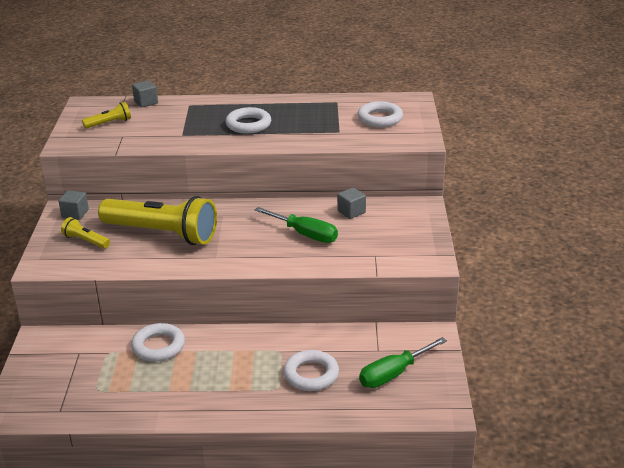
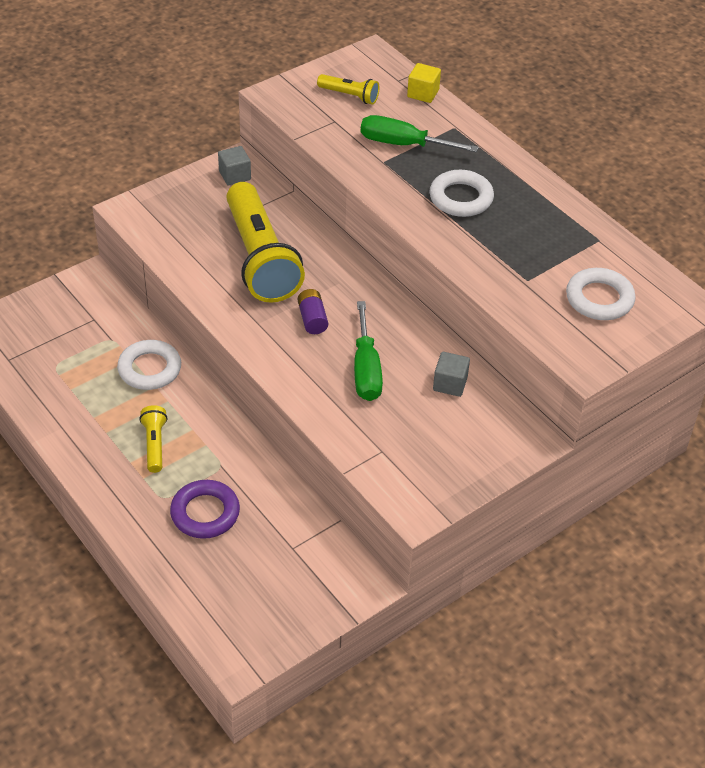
camera: 50 degrees right, 15 degrees up
yellow flashlight [61,217,110,249] -> yellow flashlight moved to [139,405,168,473]
grey cube [132,80,158,108] -> yellow cube [407,63,441,103]
white ring [283,350,339,391] -> purple ring [170,480,240,539]
green screwdriver [359,337,447,388] -> green screwdriver moved to [361,115,479,152]
none -> purple battery [298,289,328,334]

